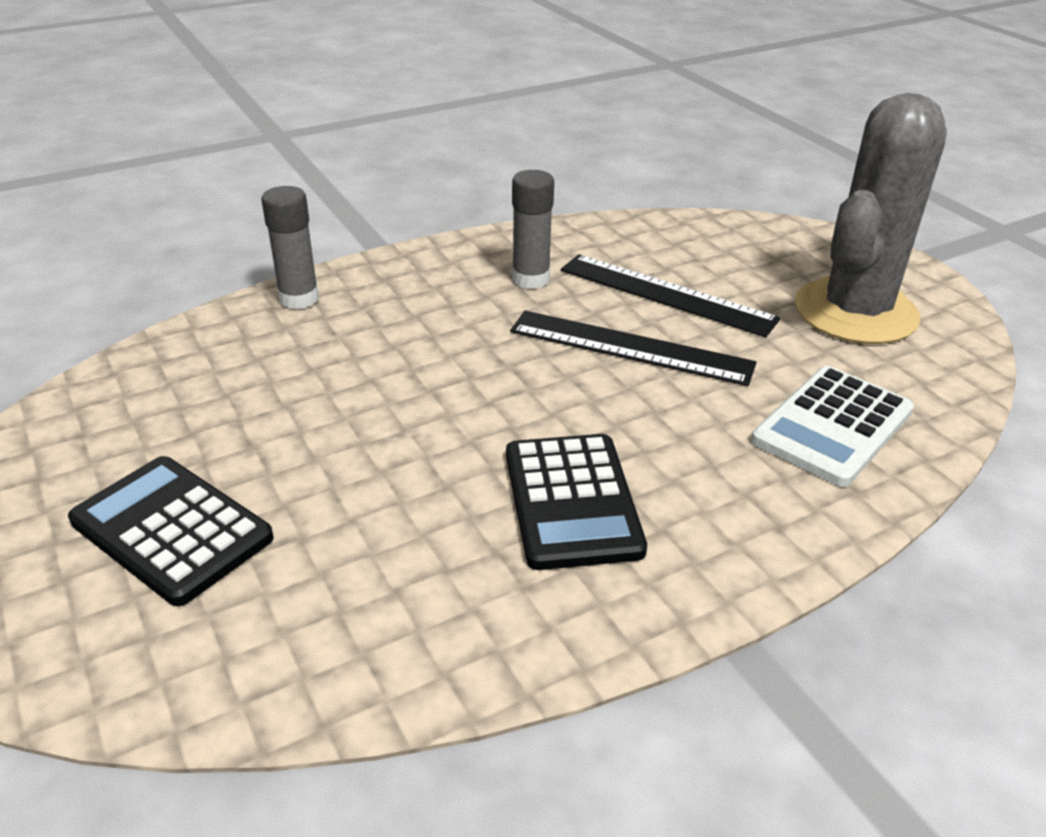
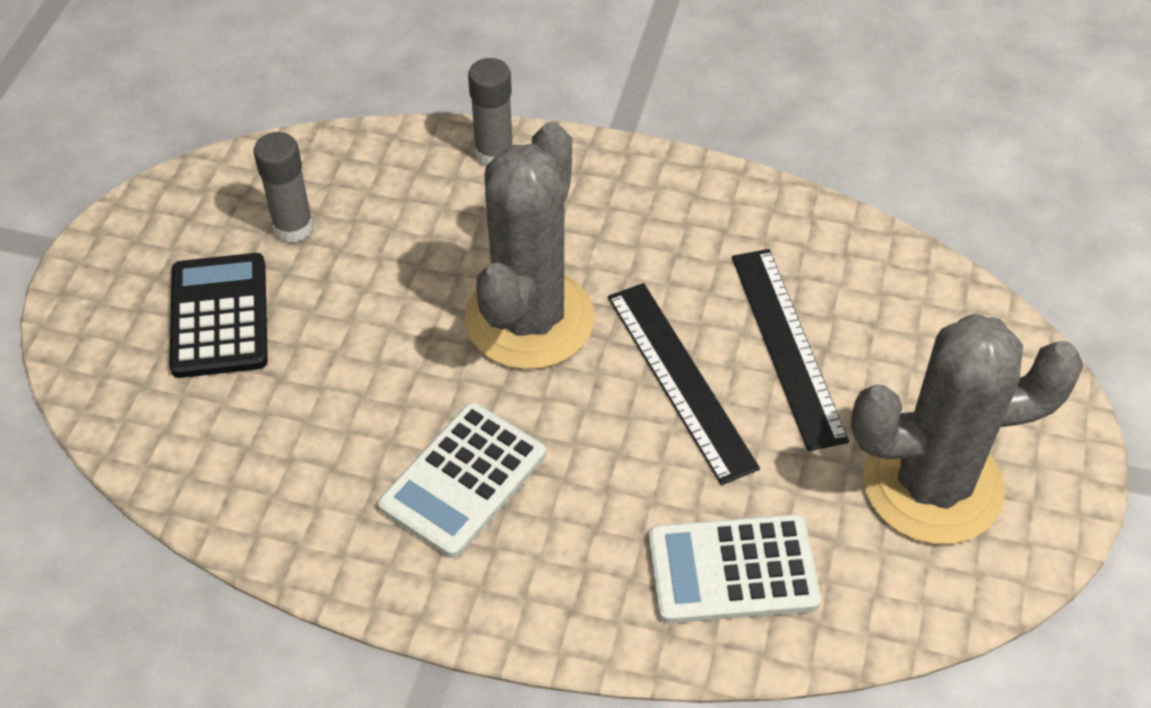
camera: 45 degrees right, 15 degrees up
black calculator [506,434,647,570] -> white calculator [378,403,546,558]
grey glue stick [512,170,554,289] -> grey glue stick moved to [254,132,314,243]
none -> grey cactus [465,122,595,370]

